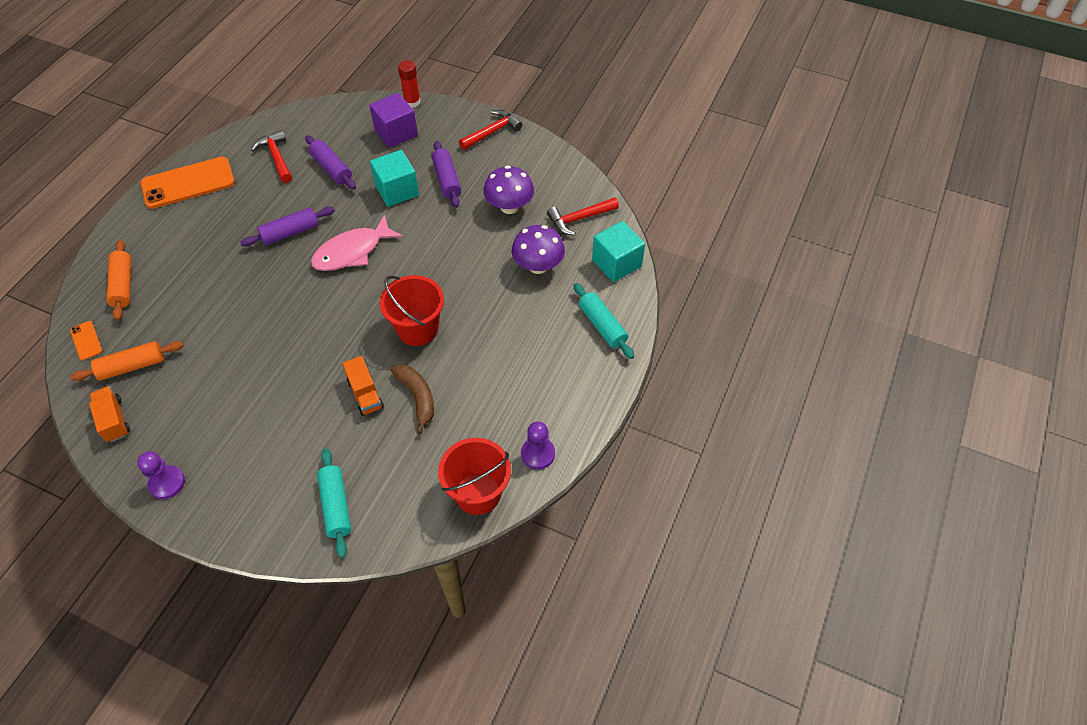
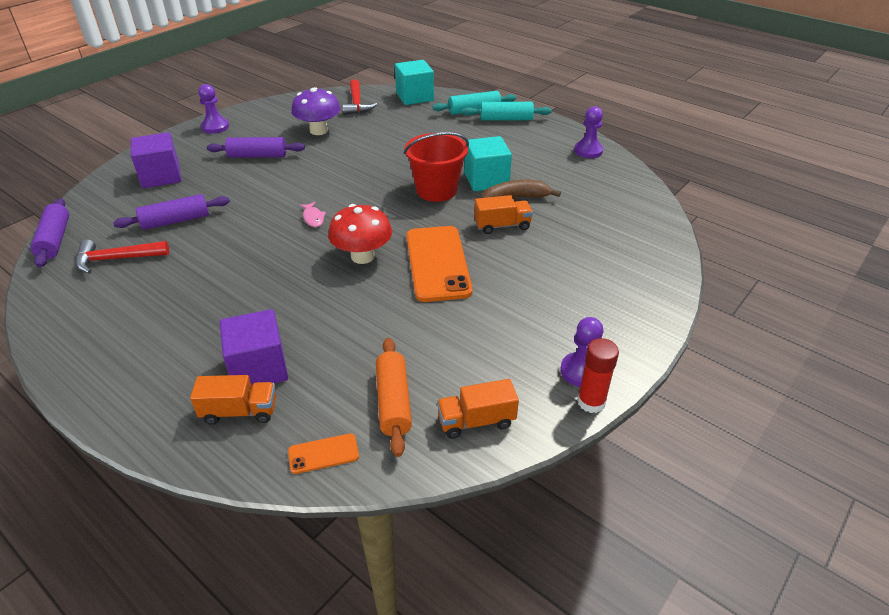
camera: 75 degrees left, 15 degrees down
orange rolling pin [107,240,131,320] -> orange truck [190,375,276,425]
orange phone [140,157,235,209] -> orange phone moved to [406,226,473,302]
purple rolling pin [240,207,335,246] -> purple rolling pin moved to [30,198,69,267]
pink fish [310,215,403,271] -> pink fish [299,201,326,227], size x0.44
turquoise rolling pin [317,449,351,558] -> turquoise rolling pin moved to [462,102,552,121]
turquoise cube [370,150,419,207] -> turquoise cube moved to [464,136,512,191]
red glue stick [398,60,421,108] -> red glue stick moved to [577,338,619,413]
red bucket [438,438,511,515] -> none
red hammer [459,110,523,150] -> purple pawn [198,84,229,134]
purple mushroom [512,225,565,274] -> none
none -> purple cube [220,309,288,385]
none -> red mushroom [328,204,392,264]

